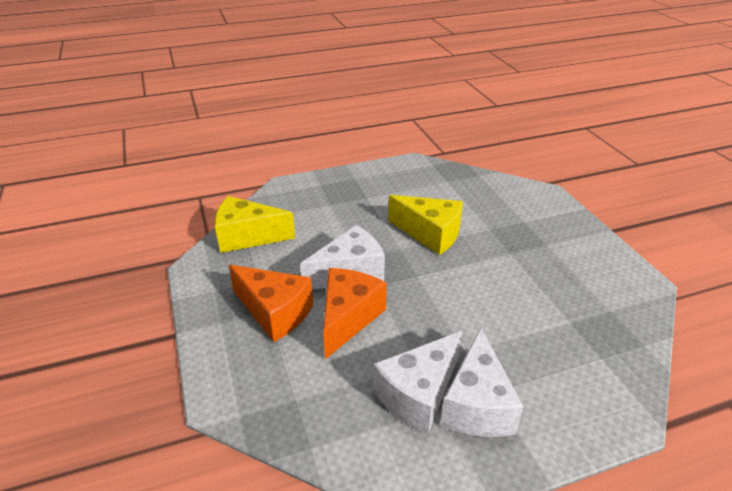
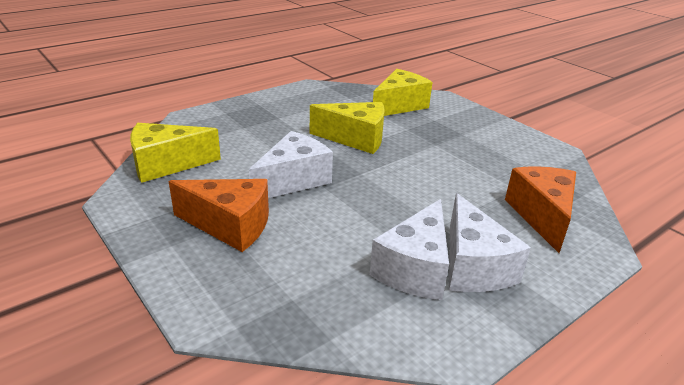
camera: 20 degrees left, 5 degrees down
orange cheese [323,268,387,359] -> orange cheese moved to [505,166,576,253]
none -> yellow cheese [373,69,433,116]

